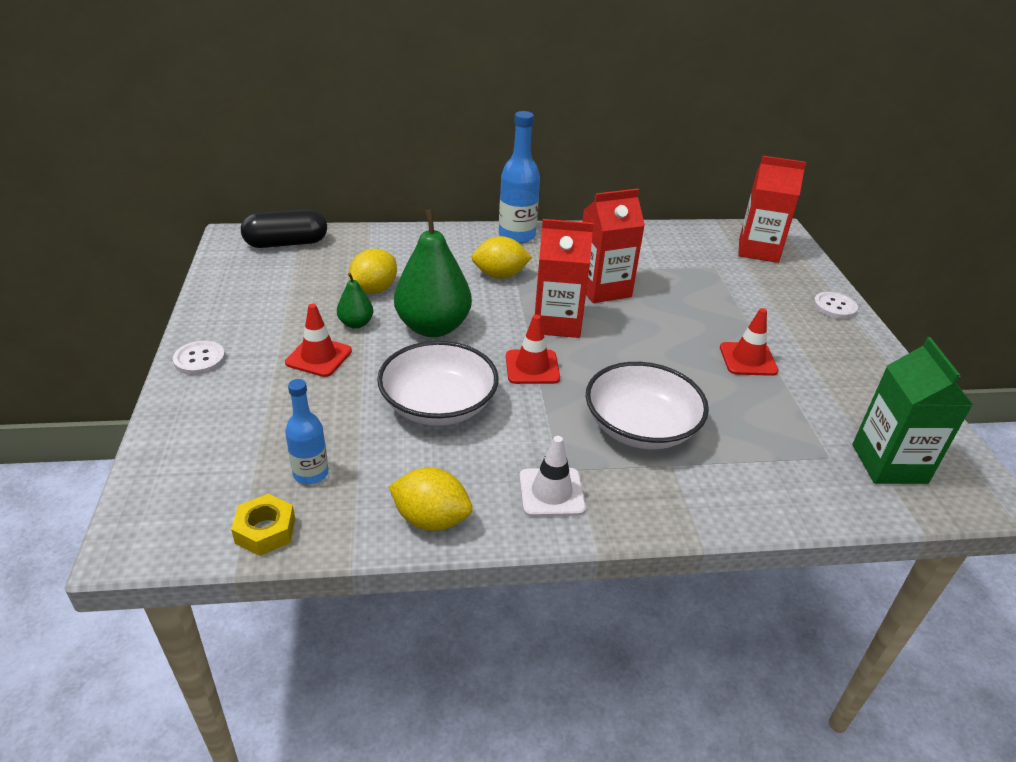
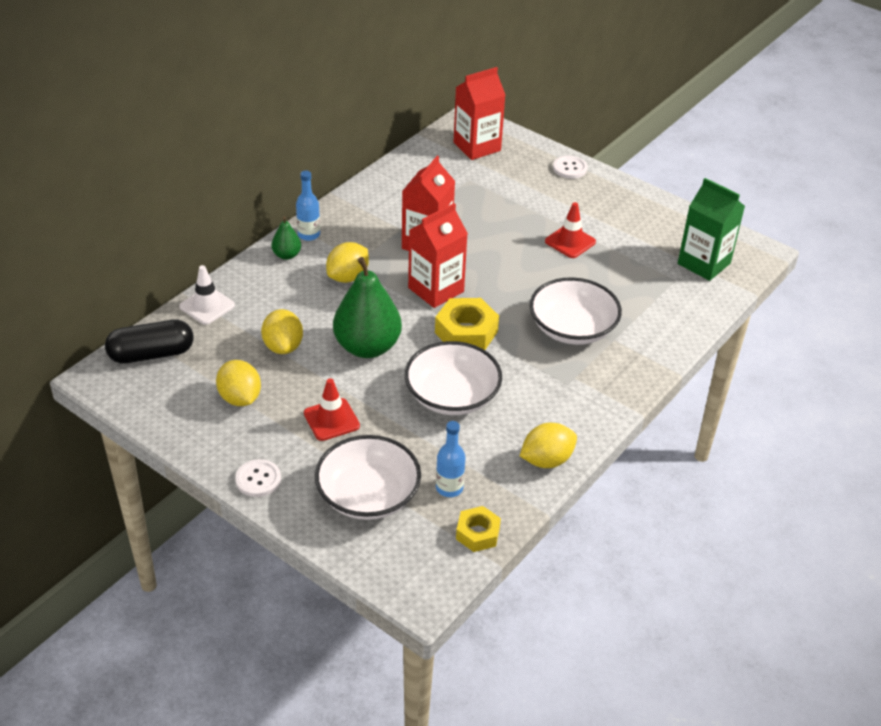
camera: 45 degrees left, 5 degrees up
black capsule [241,209,327,248] -> black capsule turned 45 degrees clockwise [105,320,193,363]
green pear [337,273,373,329] -> green pear moved to [271,216,301,260]
blue bottle [499,111,540,244] -> blue bottle [296,171,320,241], size x0.62
red traffic cone [506,315,560,384] -> yellow nut [435,298,499,350]
white traffic cone [519,436,586,517] -> white traffic cone moved to [179,265,235,325]
none -> yellow lemon [216,360,261,406]
none -> white bowl [315,435,421,520]

